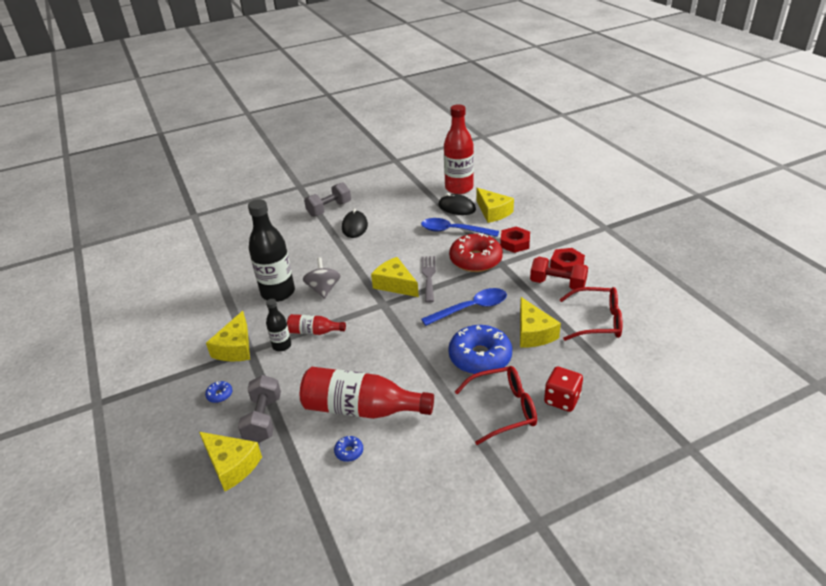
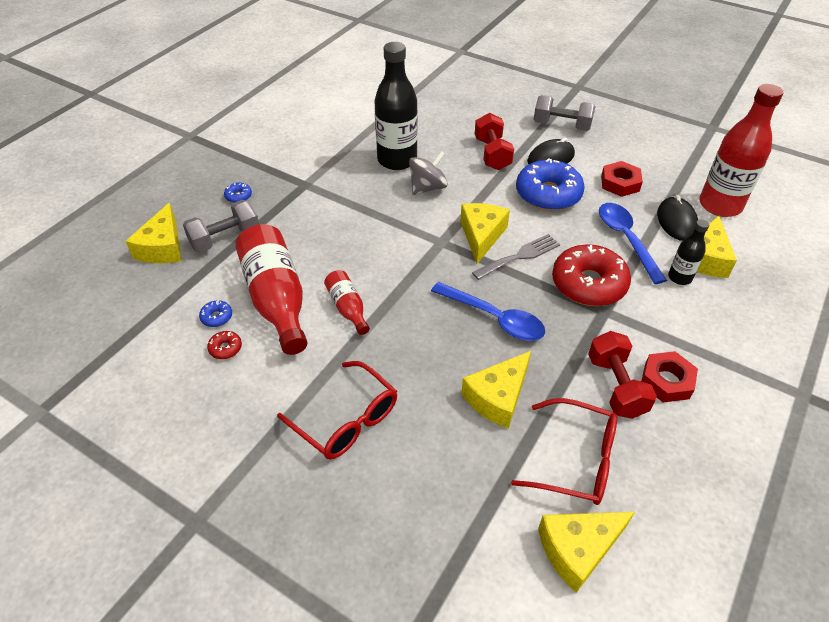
camera: 55 degrees right, 10 degrees up
yellow cheese [206,311,250,362] -> yellow cheese moved to [538,512,635,593]
black bottle [266,299,291,351] -> black bottle moved to [668,220,709,285]
red bottle [287,314,346,335] -> red bottle moved to [324,270,370,335]
blue donut [448,325,512,375] -> blue donut moved to [516,159,585,211]
red nut [500,226,530,253] -> red nut moved to [601,161,643,197]
red dice [544,367,583,412] -> none
red glasses [559,287,623,341] -> red glasses turned 45 degrees counterclockwise [511,398,617,505]
none -> red donut [207,331,242,359]
none -> red dumbbell [475,113,514,170]

